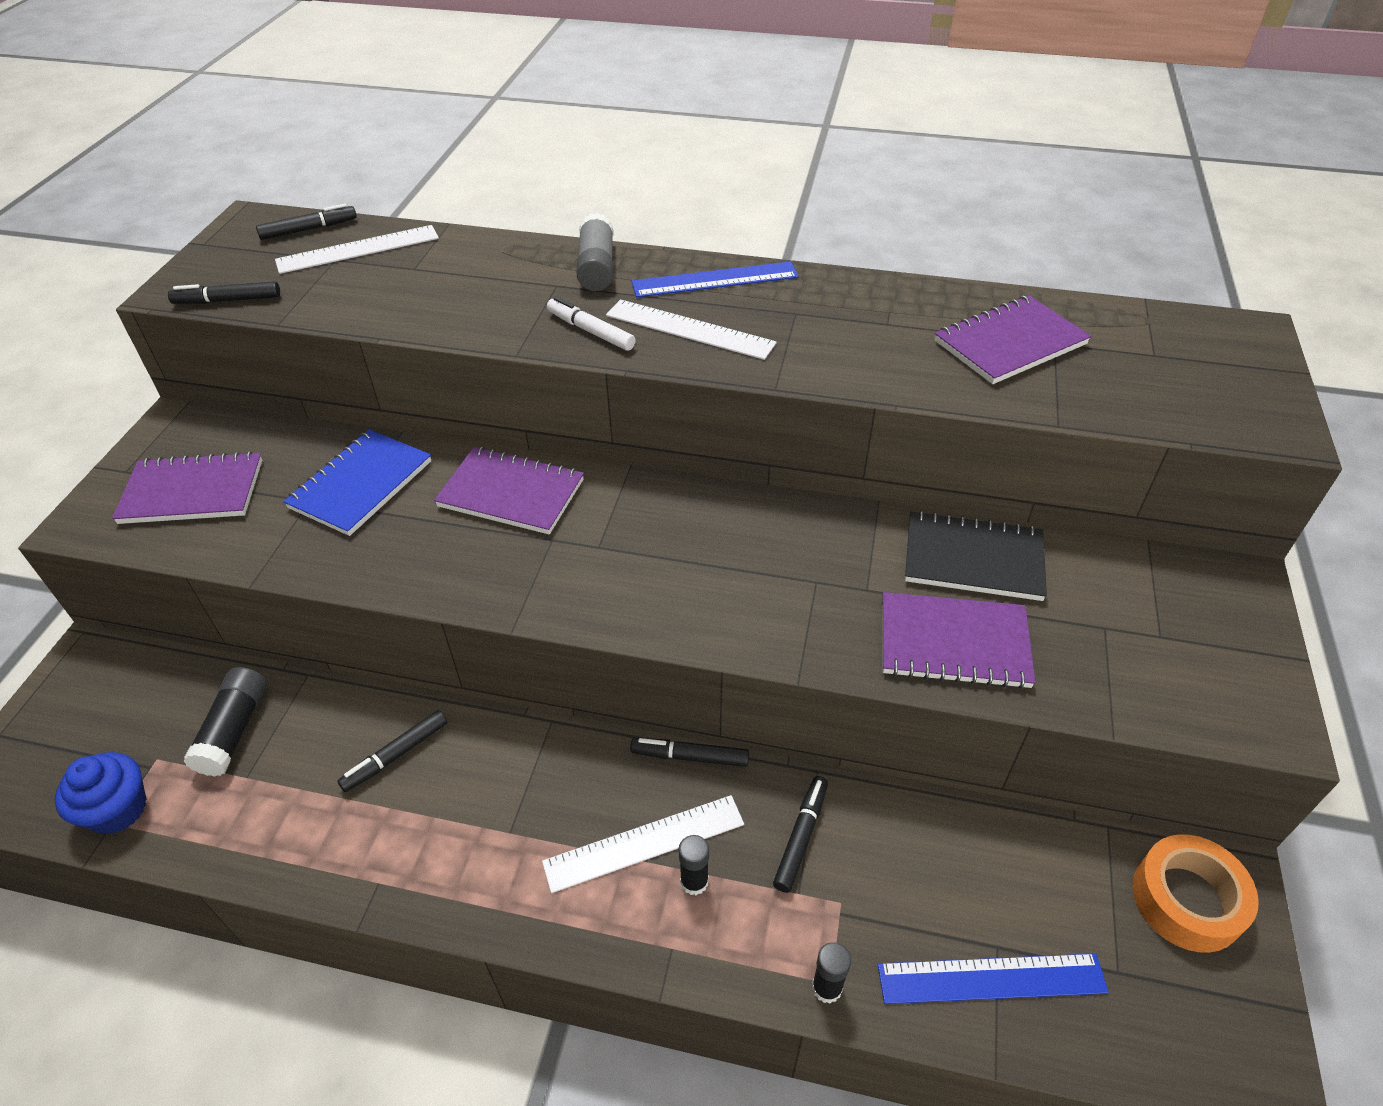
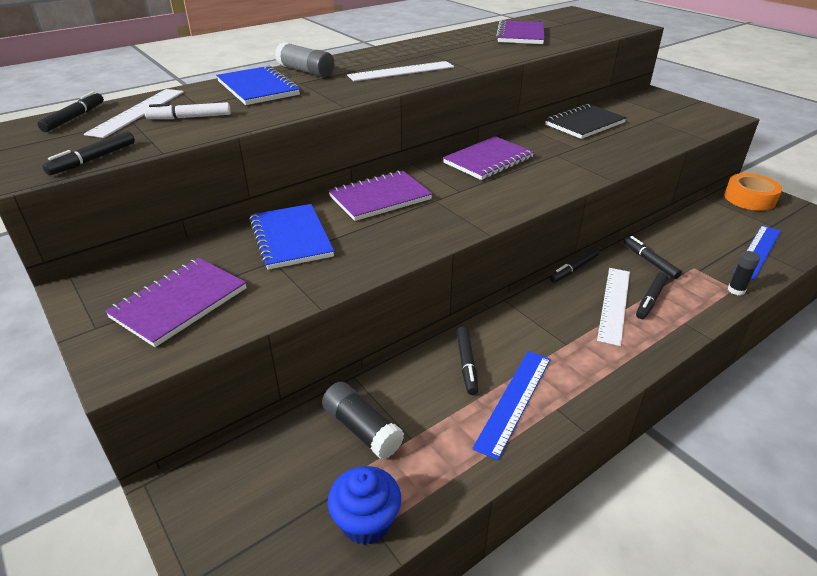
camera: 50 degrees left, 10 degrees down
white marker [547,297,636,351] -> white marker moved to [144,102,231,119]
blue ruler [631,261,799,297] -> blue ruler moved to [472,351,551,460]
black glue stick [679,835,709,895] -> black marker [636,272,668,319]
purple notebook [883,592,1036,689] -> purple notebook moved to [443,136,534,180]
none -> blue notebook [216,66,300,105]

